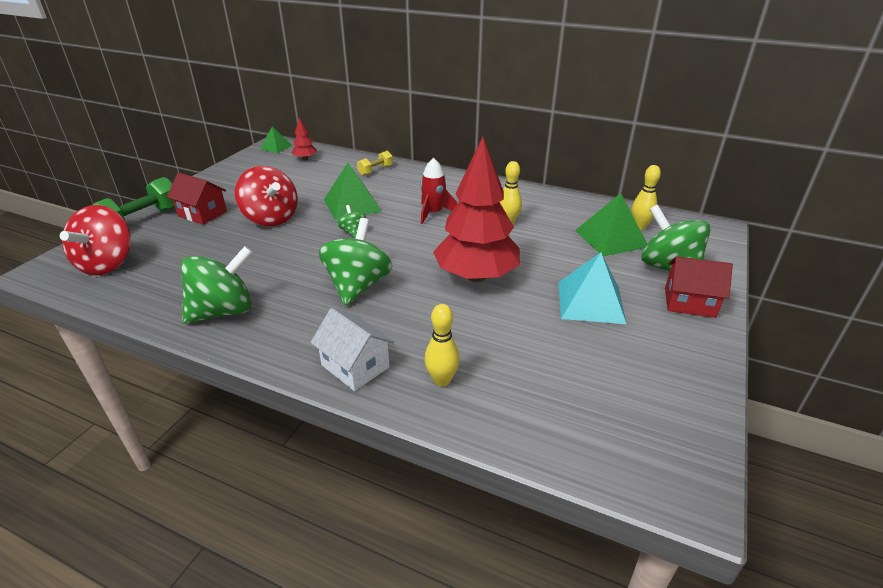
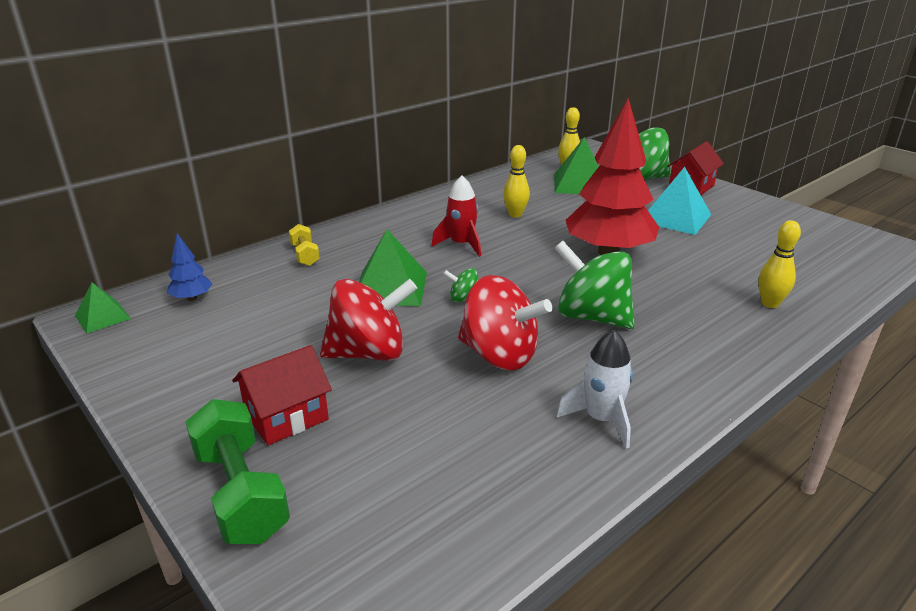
camera: 65 degrees left, 5 degrees down
red spinning top [60,205,131,275] -> red spinning top moved to [458,275,552,370]
green spinning top [181,246,253,324] -> white rocket [556,330,633,449]
red tree [291,118,317,160] -> blue tree [167,233,212,301]
white house [310,308,394,391] -> none

